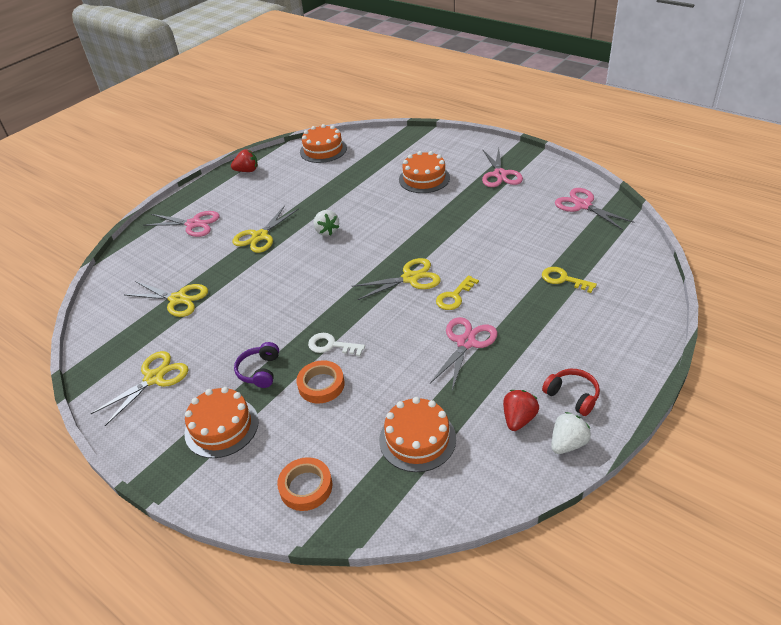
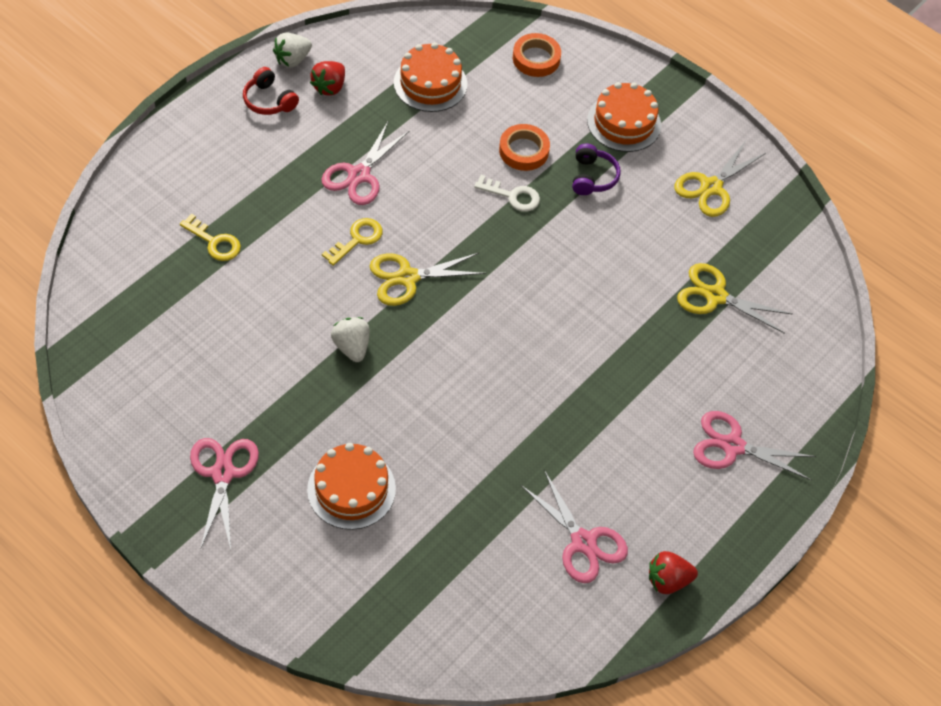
camera: 175 degrees right, 15 degrees up
yellow scissors [232,205,299,253] -> none
orange cake [300,124,347,163] -> none
white strawberry [314,210,339,236] -> white strawberry moved to [331,317,370,362]
pink scissors [555,188,635,230] -> pink scissors moved to [521,470,628,583]

